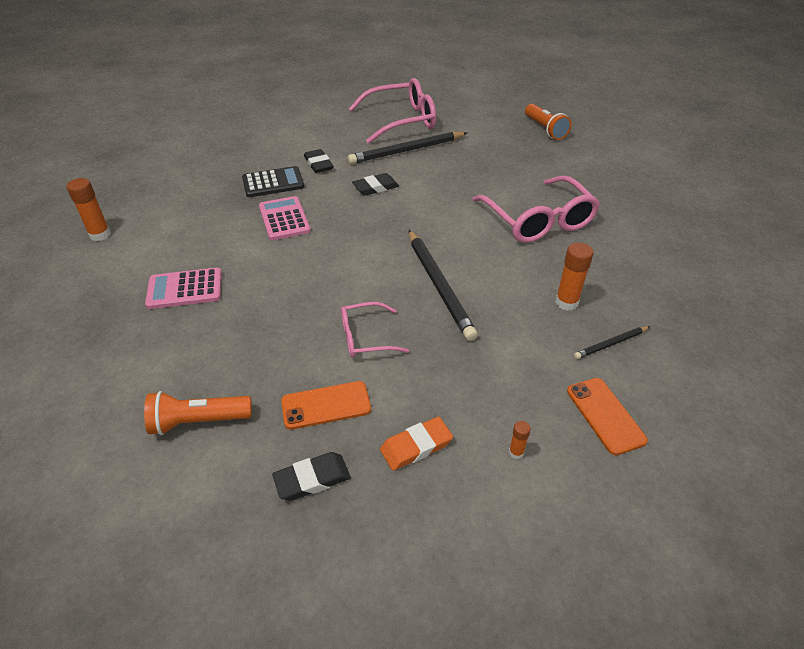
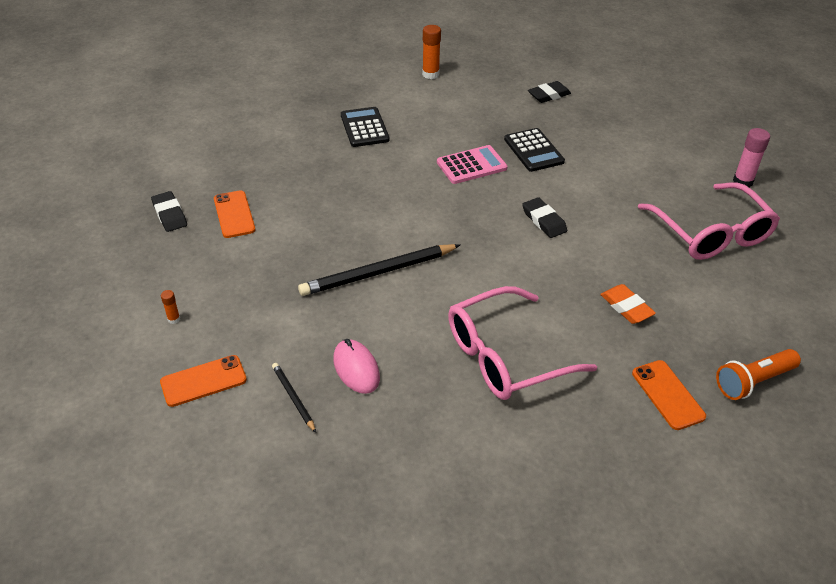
camera: 85 degrees right, 0 degrees up
orange flashlight [144,391,252,435] -> none
pink calculator [145,268,222,309] -> black calculator [341,107,390,147]
black eraser [304,149,333,173] -> black eraser moved to [528,81,571,103]
pink glasses [341,302,409,358] -> none
black pencil [348,132,467,164] -> none
orange eraser [380,417,453,471] -> orange eraser moved to [600,284,656,324]
orange glue stick [555,242,594,311] -> pink mouse [333,339,380,394]
none -> orange phone [632,360,706,430]
none -> pink glue stick [733,128,770,187]

